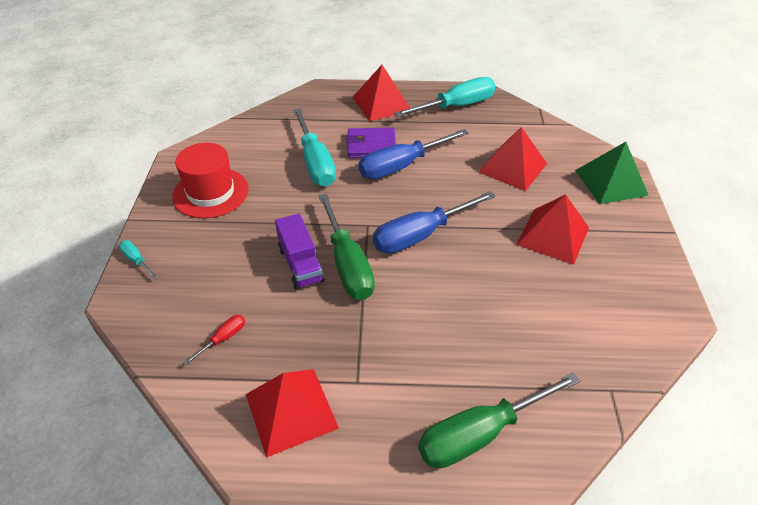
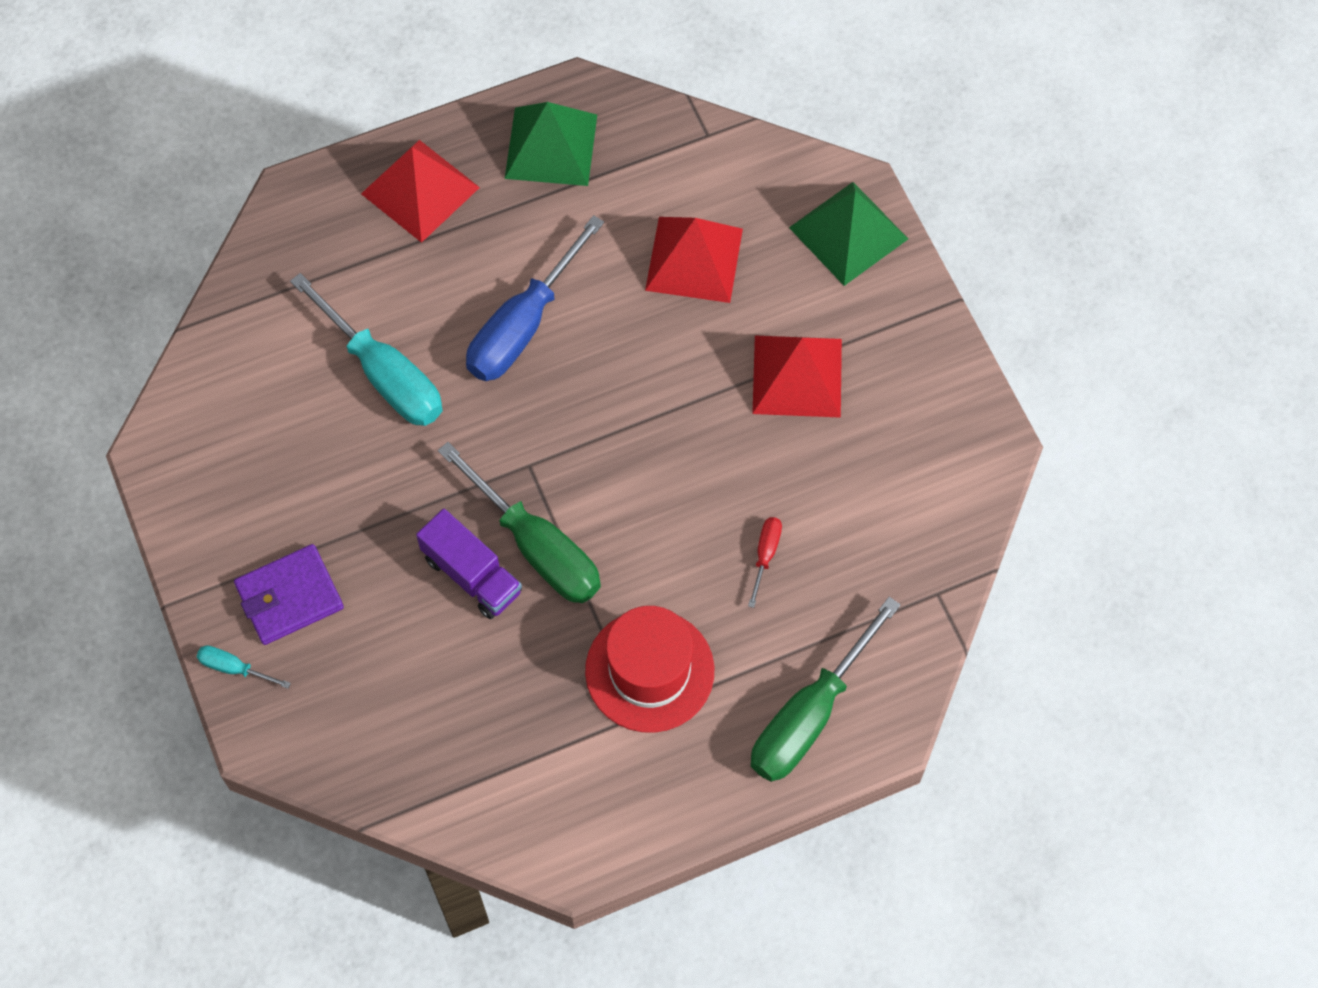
camera: 25 degrees left, 20 degrees up
red hat [172,143,249,219] -> red hat moved to [585,606,714,733]
red screwdriver [184,315,245,365] -> red screwdriver moved to [748,517,782,608]
red pyramid [246,369,339,458] -> none
purple wallet [346,128,396,159] -> purple wallet moved to [234,544,344,645]
blue screwdriver [373,191,496,254] -> none
turquoise screwdriver [394,77,496,117] -> green pyramid [505,102,597,186]

